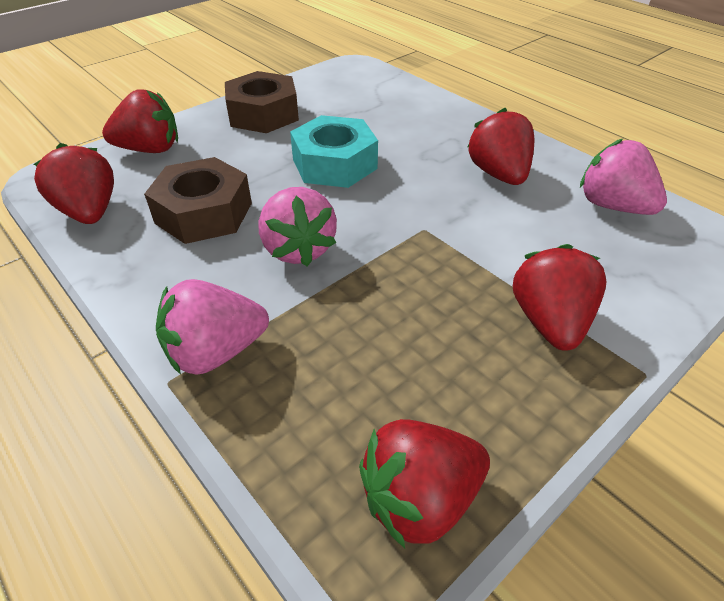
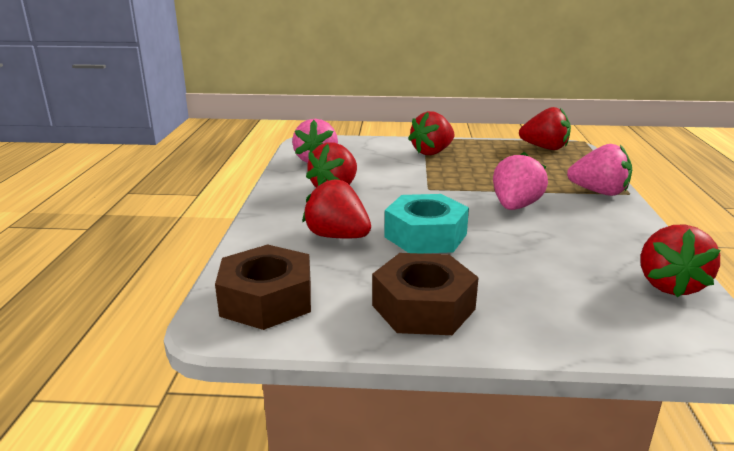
camera: 135 degrees left, 20 degrees down
red strawberry [102,89,178,153] -> red strawberry moved to [302,178,371,239]
brown nut [144,157,252,244] -> brown nut moved to [215,244,311,330]

